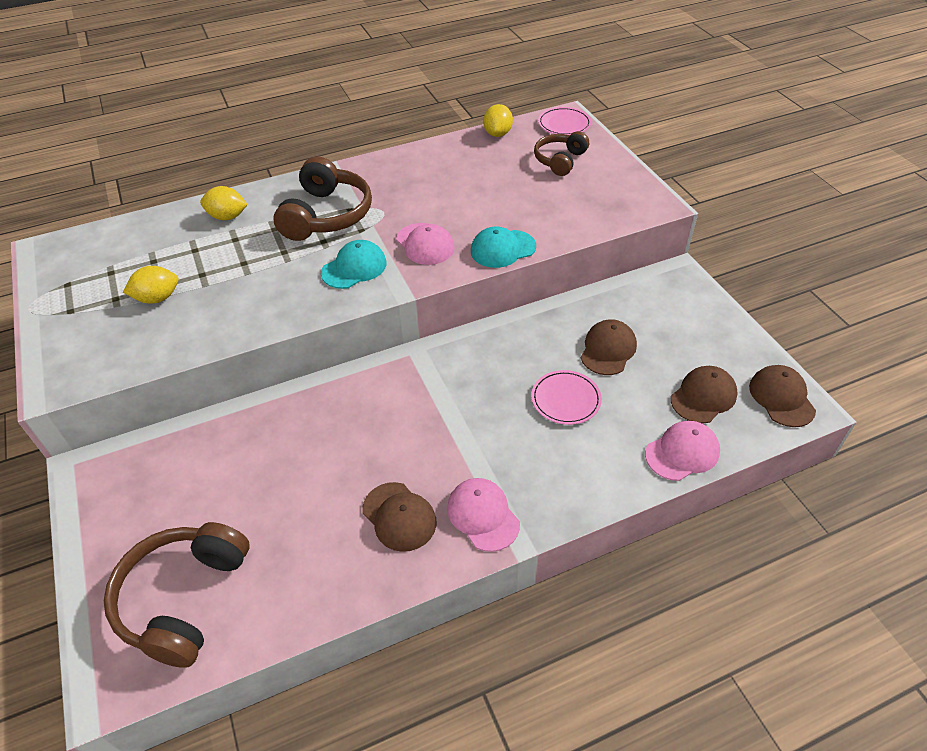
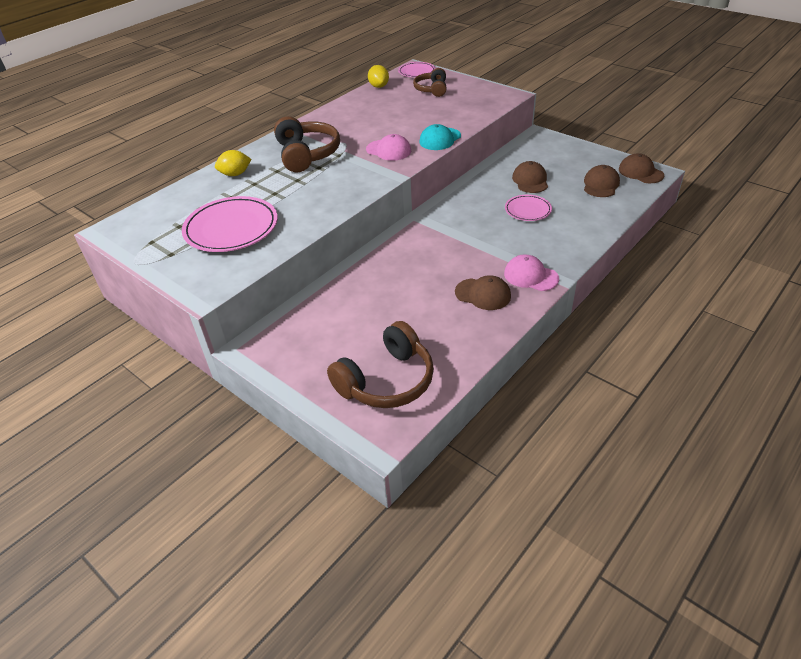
camera: 25 degrees left, 5 degrees down
brown headphones [104,522,250,668] -> brown headphones turned 120 degrees counterclockwise [327,321,434,408]
yellow lemon [123,266,179,303] -> pink plate [182,196,278,252]
turquoise cap [321,240,387,289] -> none
pink cap [645,421,720,481] -> none

